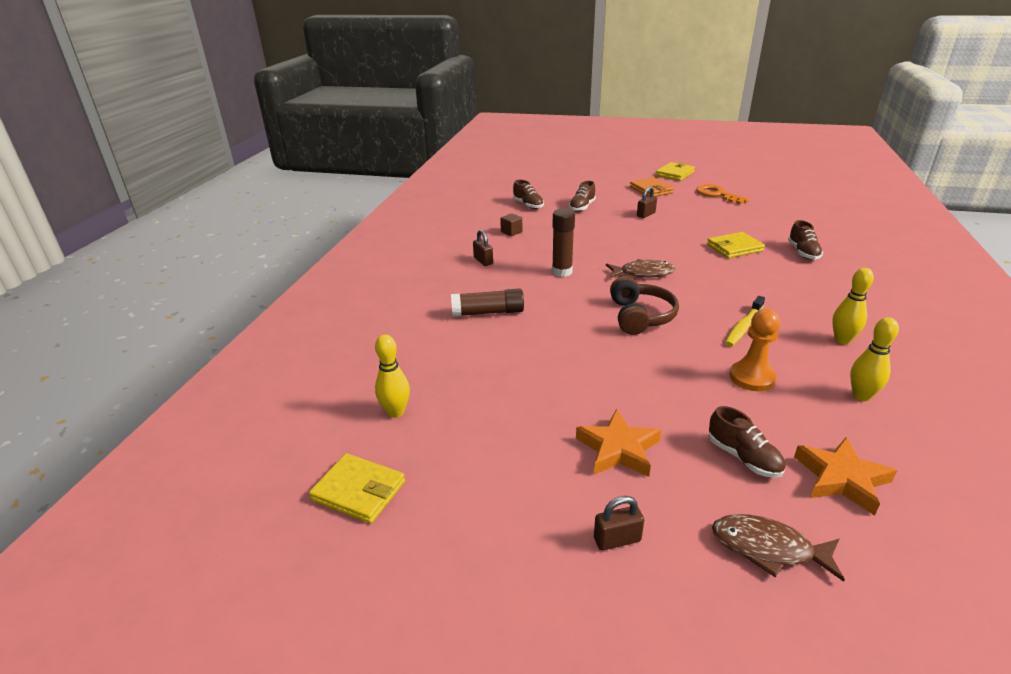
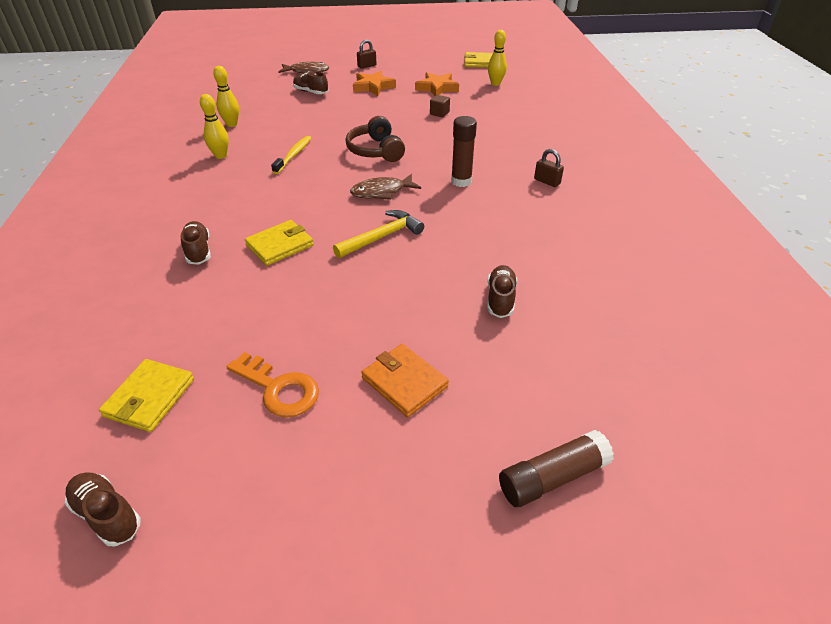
camera: 160 degrees right, 10 degrees up
brown glue stick [451,289,524,317] -> brown glue stick moved to [499,430,614,507]
brown cube [500,213,522,236] -> brown cube moved to [430,95,450,118]
brown shoe [513,180,544,209] -> brown shoe moved to [64,472,141,546]
brown padlock [637,186,657,218] -> none
yellow wallet [656,162,695,181] -> yellow wallet moved to [99,359,194,432]
orange pawn [730,309,780,391] -> none
orange star [794,437,897,516] -> orange star moved to [415,72,459,96]
none -> yellow hammer [333,210,424,258]

